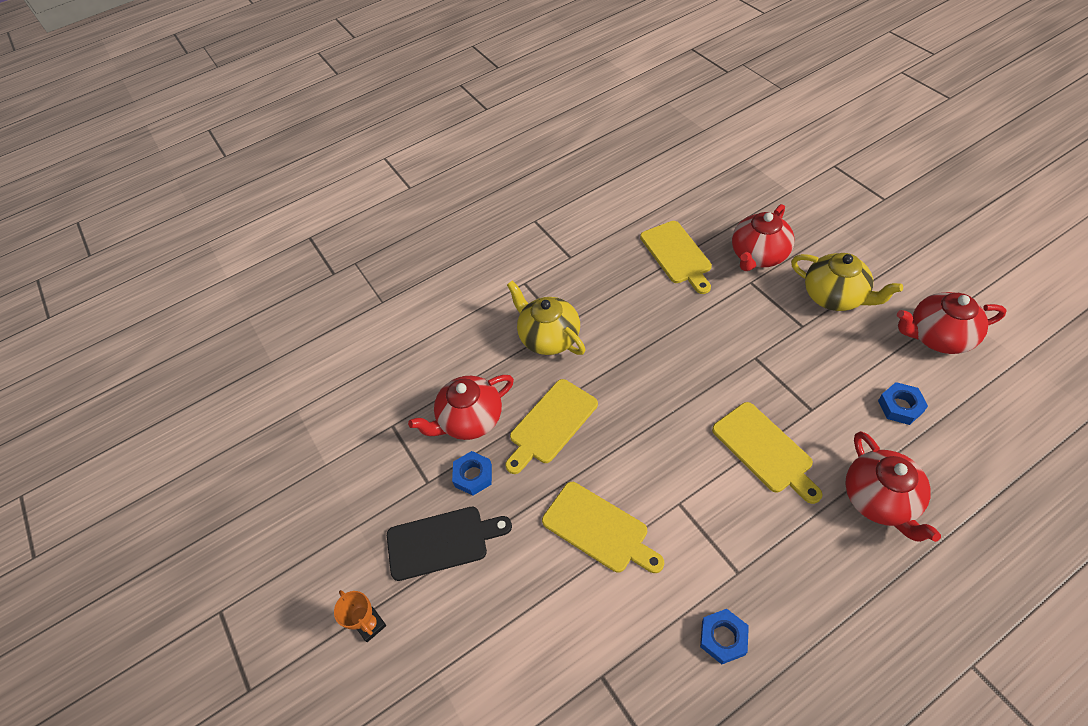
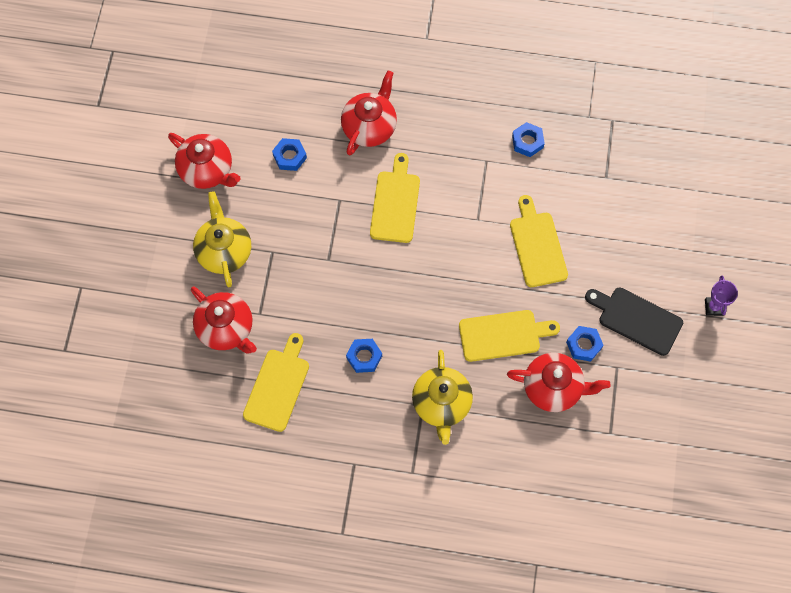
camera: 145 degrees left, 15 degrees up
orange trophy [334,590,386,642] -> purple trophy [705,275,738,316]
red teapot [732,204,795,271] -> red teapot turned 60 degrees clockwise [191,286,257,354]
none -> blue nut [346,339,382,373]

